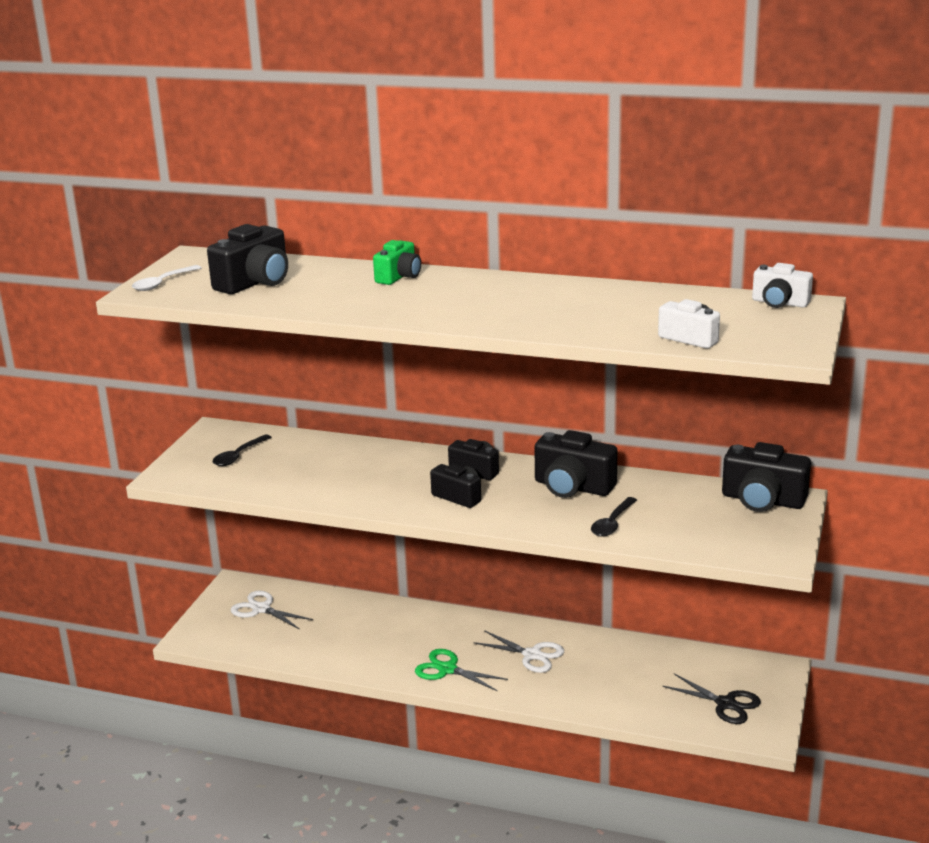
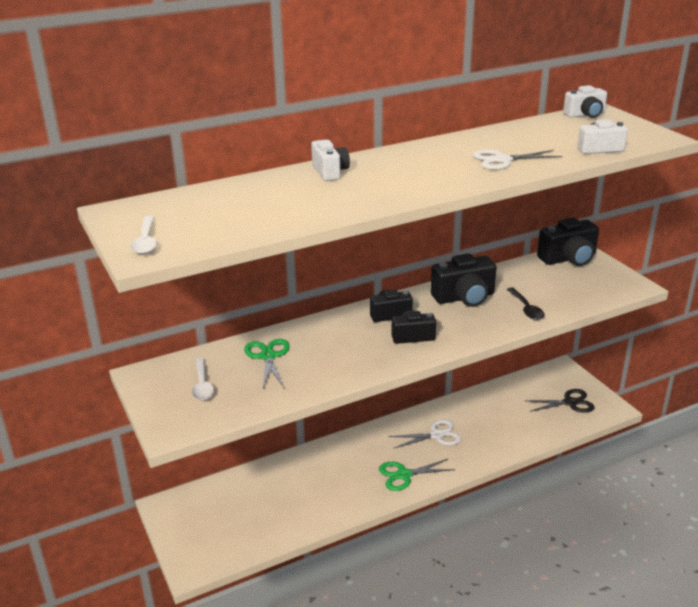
camera: 45 degrees left, 5 degrees up
black camera [207,224,288,294] -> none
black spoon [212,434,272,466] -> white spoon [192,358,214,400]
white scissors [231,591,313,630] -> white scissors moved to [473,150,562,170]
green camera [373,240,421,285] -> white camera [311,140,350,181]
none -> green scissors [244,339,290,389]

